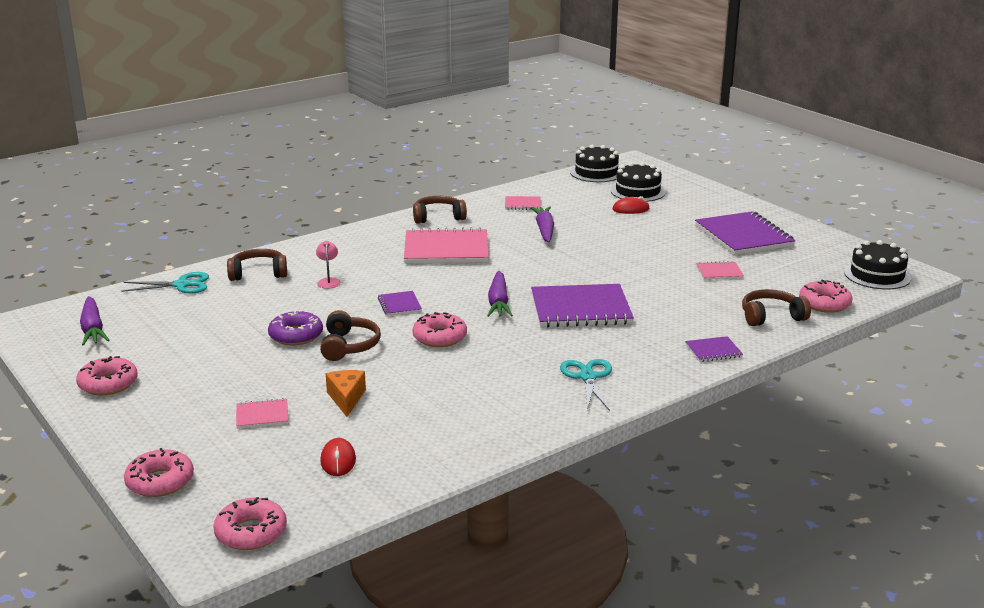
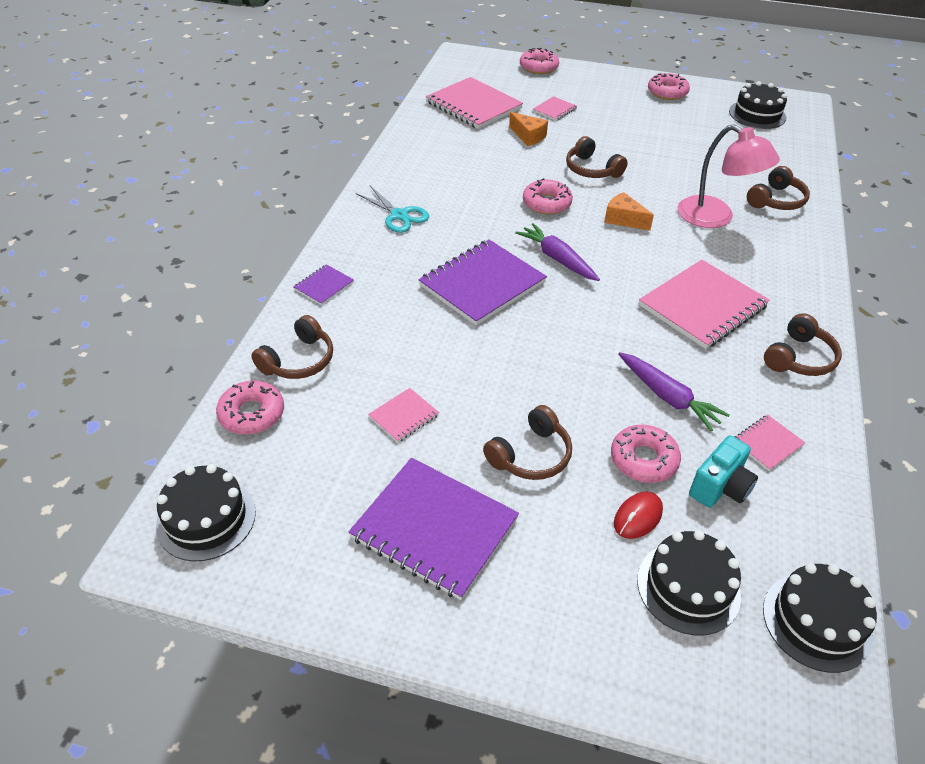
camera: 140 degrees right, 20 degrees up
purple carrot [80,296,110,346] -> black cake [729,81,787,129]
turquoise scissors [121,272,209,293] -> none
pink donut [213,497,287,550] -> pink donut moved to [611,425,681,483]
purple donut [268,310,323,346] -> none
pink lamp [316,241,341,288] -> pink lamp [677,125,780,228], size x2.31
red mouse [320,438,356,476] -> pink notebook [426,77,523,129]
purple notebook [378,291,422,316] -> orange cheese [604,192,654,231]
none -> brown headphones [483,405,572,480]
none -> turquoise camera [689,435,758,508]

